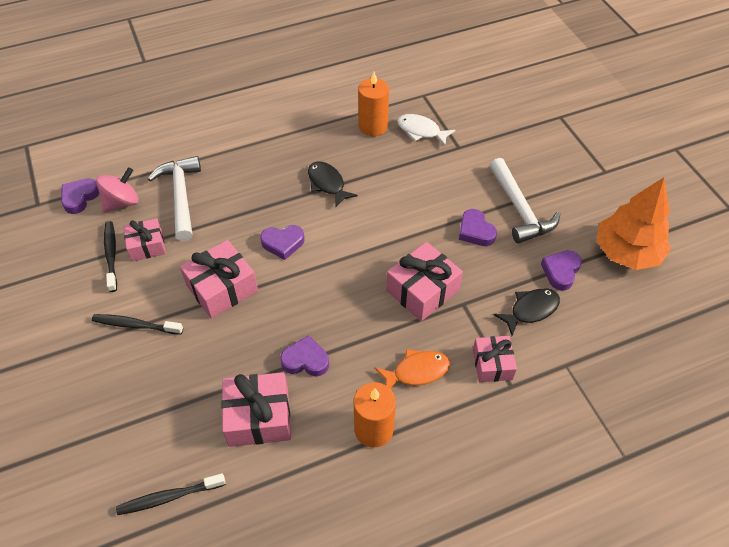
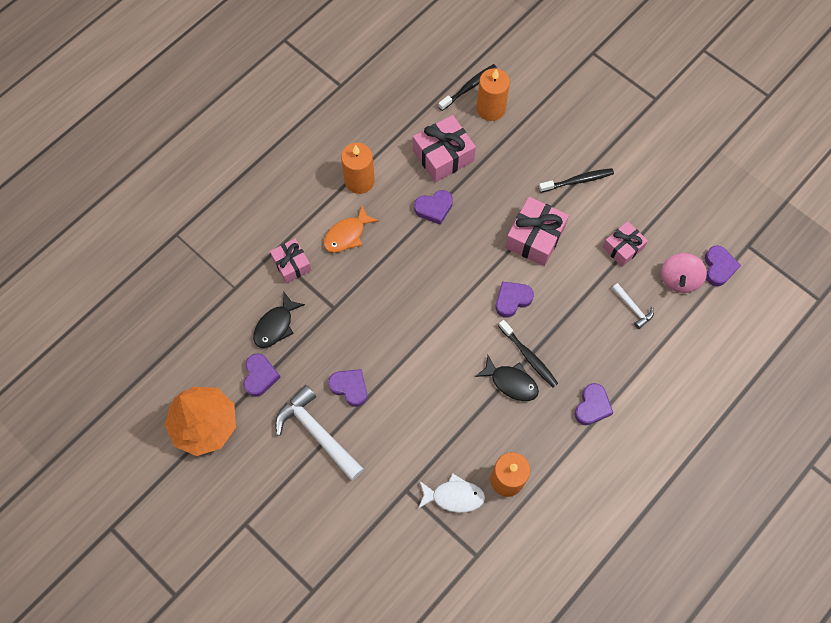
camera: 155 degrees right, 15 degrees up
black toothbrush [104,221,117,292] -> black toothbrush moved to [498,320,558,387]
white hammer [148,156,201,241] -> white hammer [612,283,654,329], size x0.50
pink gift [386,242,463,321] -> none
none -> orange candle [477,68,510,121]
none -> purple heart [575,383,613,425]

